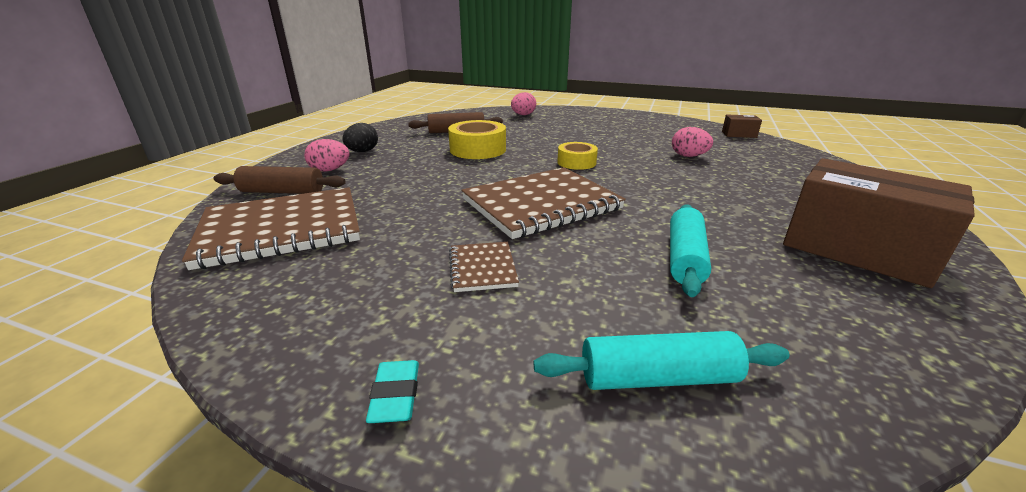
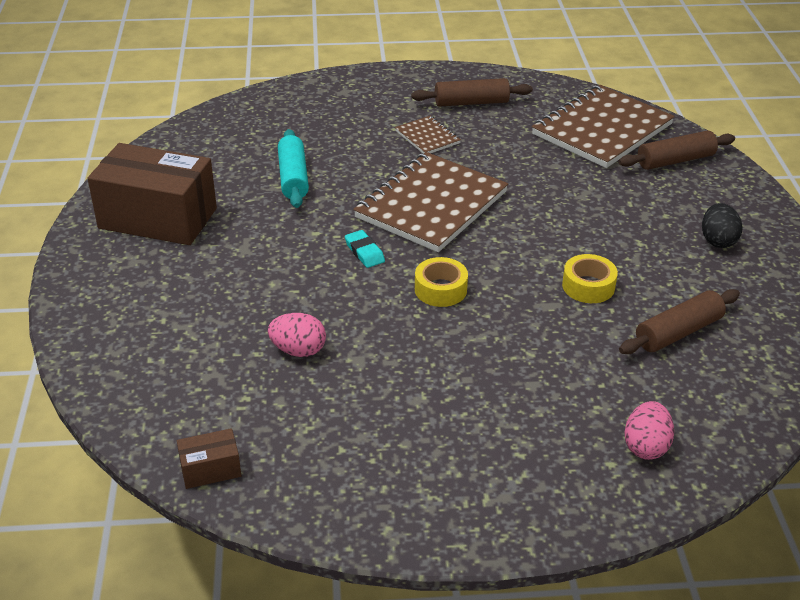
camera: 155 degrees right, 10 degrees up
pink egg [304,139,349,172] -> none
turquoise eraser [366,360,419,423] -> turquoise eraser moved to [345,230,385,268]
yellow tape [448,120,506,159] -> yellow tape [562,254,618,303], size x0.64
turquoise rolling pin [534,331,790,390] -> none
none -> brown rolling pin [411,78,533,107]

